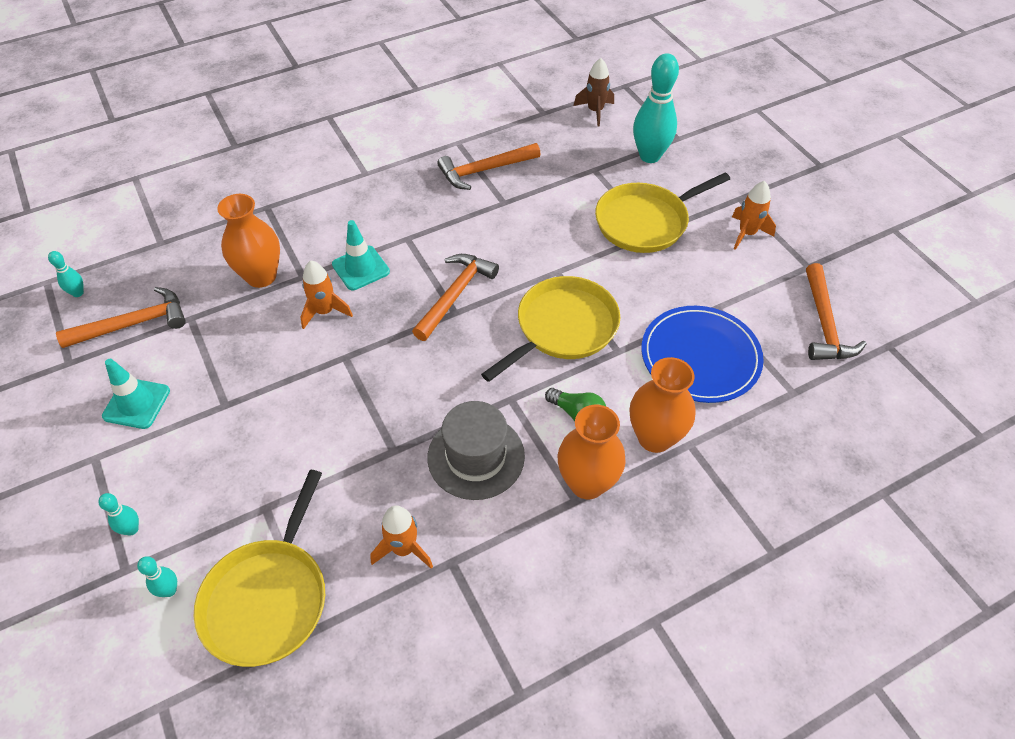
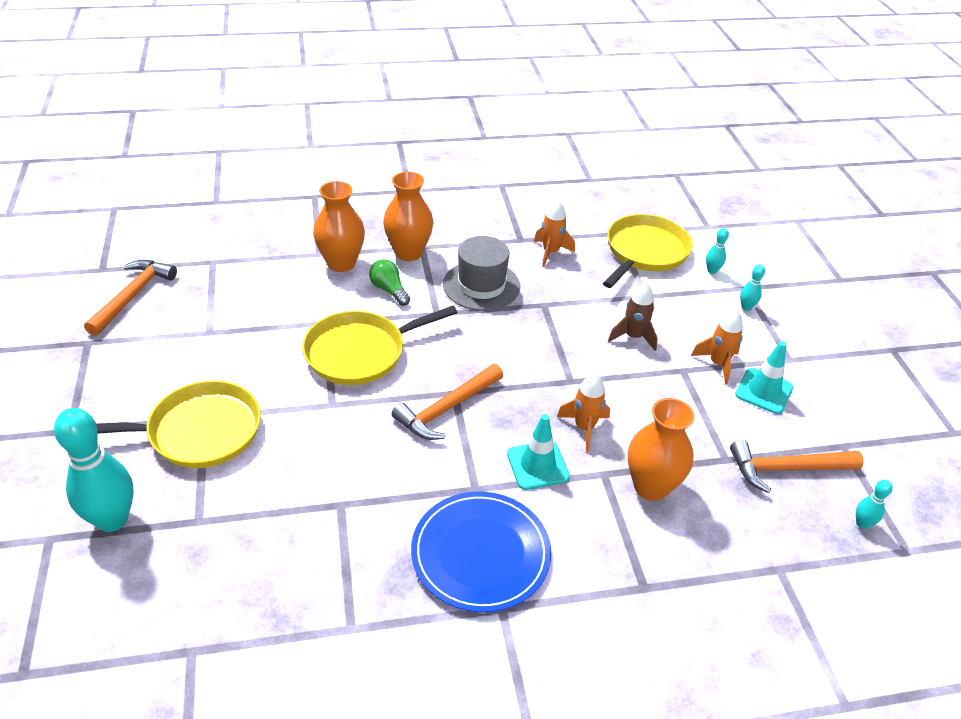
camera: 165 degrees left, 10 degrees down
orange hammer [437,143,541,190] -> none
brown rocket [574,58,614,127] -> brown rocket moved to [608,282,658,351]
blue plate [641,306,764,403] -> blue plate moved to [411,492,551,612]
orange rocket [732,181,776,250] -> orange rocket moved to [691,310,743,384]

